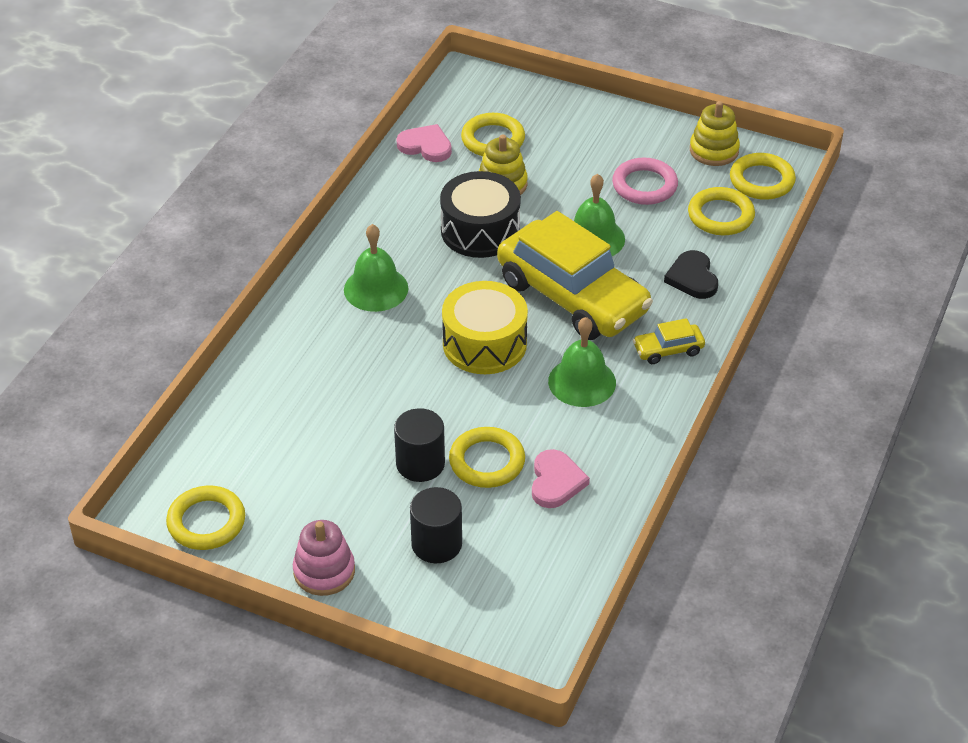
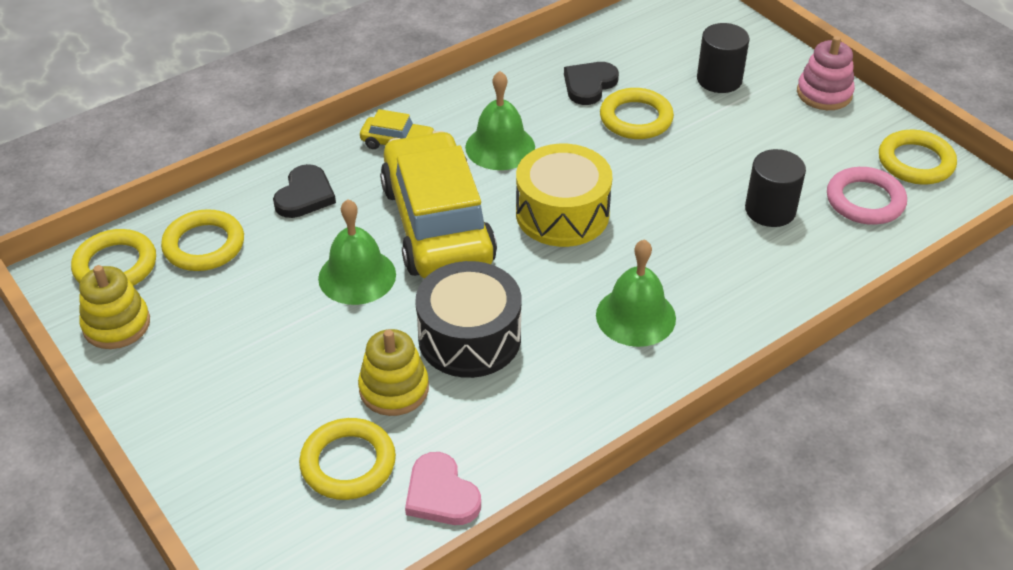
camera: 150 degrees left, 0 degrees up
black cylinder [394,408,445,482] -> black cylinder moved to [745,149,806,227]
pink heart [532,449,590,508] -> black heart [564,62,619,105]
pink ring [612,158,678,205] -> pink ring moved to [827,167,907,225]

